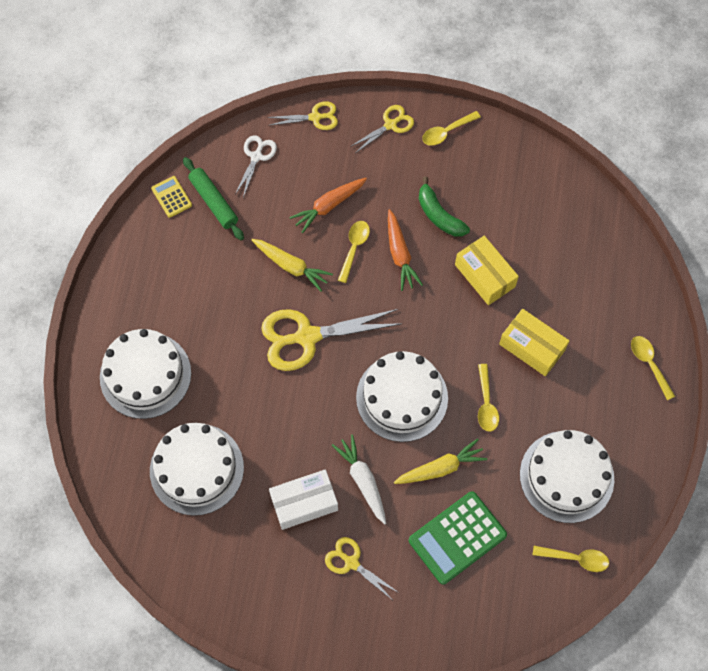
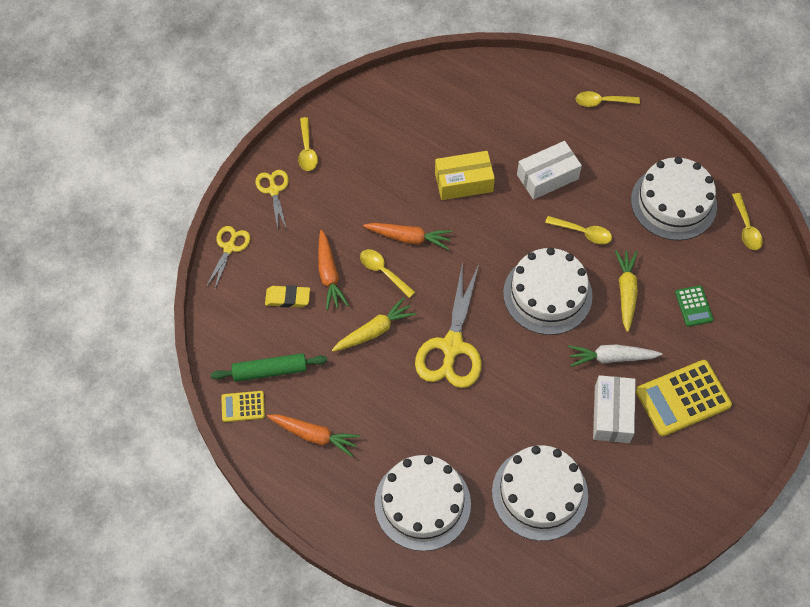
camera: 65 degrees left, 5 degrees down
white scissors [235,135,277,197] -> none
yellow scissors [325,537,399,598] -> yellow calculator [636,360,732,436]
green calculator [409,491,507,585] -> green calculator [675,286,714,327], size x0.52
green banana [419,177,470,236] -> none
yellow box [499,309,569,376] -> white box [517,141,582,200]
yellow spoon [533,546,609,572] -> yellow spoon turned 135 degrees clockwise [732,193,763,250]
none -> yellow eraser [265,285,310,307]
none -> orange carrot [267,414,360,457]

